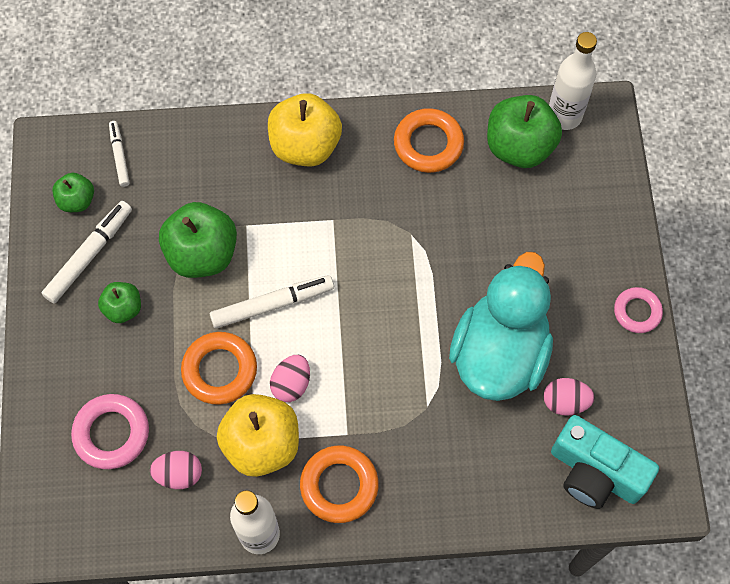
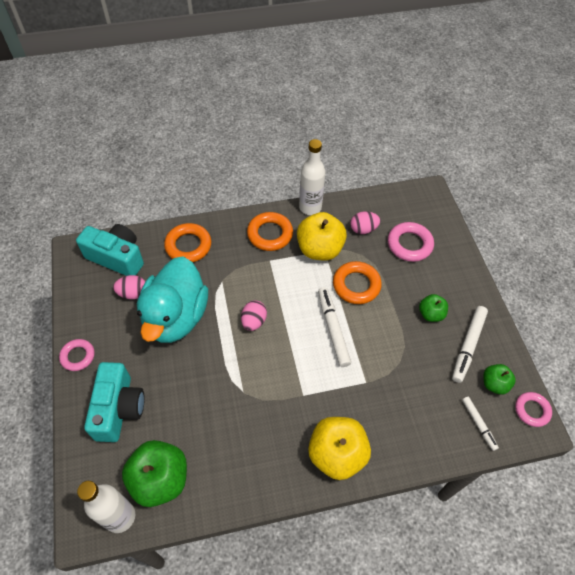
camera: 170 degrees right, 10 degrees down
green apple [159,202,237,278] -> none
white marker [210,275,334,329] -> white marker turned 105 degrees clockwise [318,287,351,367]
pink egg [270,355,310,402] -> pink egg moved to [241,301,267,331]
orange ring [394,108,464,173] -> orange ring moved to [164,223,211,262]
none -> turquoise camera [84,362,145,442]
none -> pink ring [515,392,552,427]

